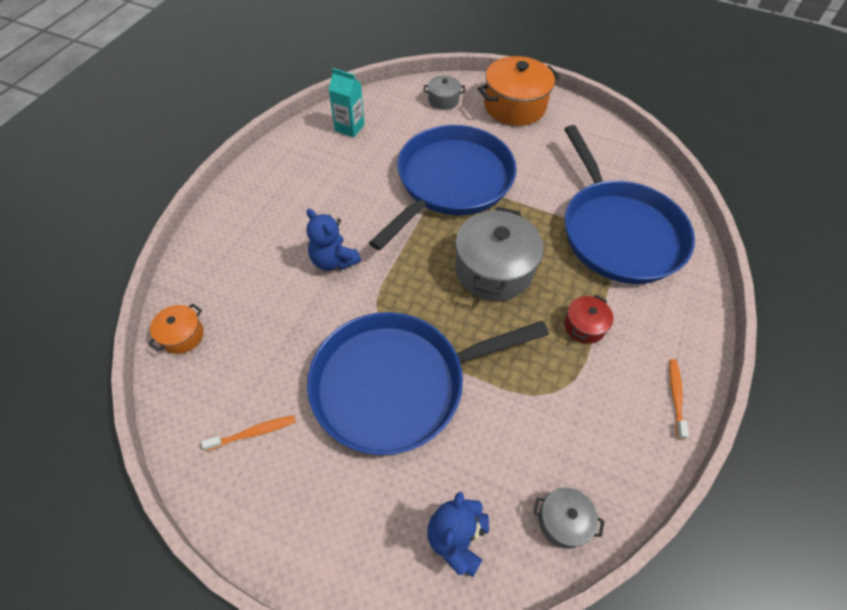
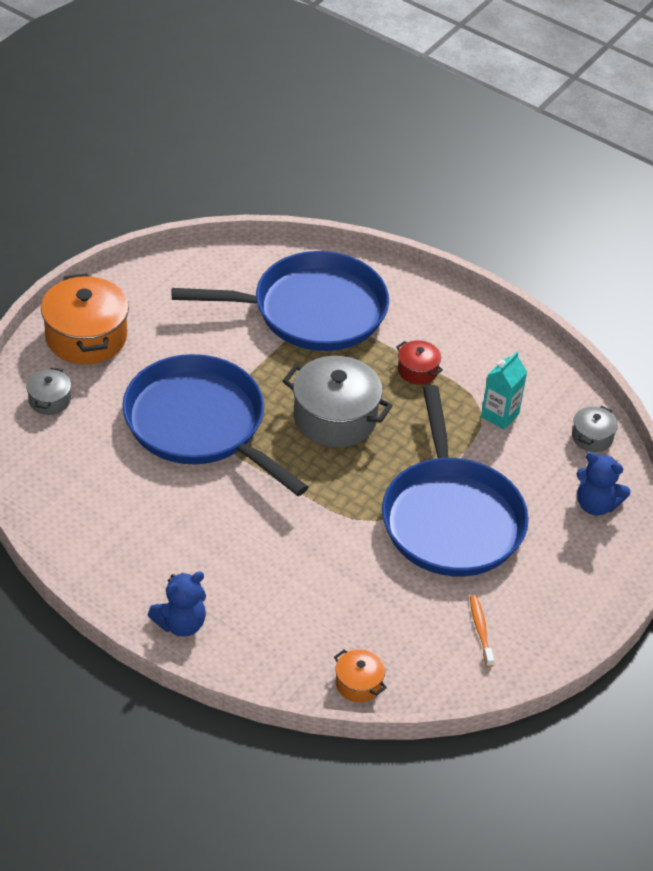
camera: 80 degrees left, 10 degrees down
blue teddy bear [307,209,361,271] -> blue teddy bear moved to [148,571,206,637]
turquoise carton [329,68,364,137] -> turquoise carton moved to [481,352,527,430]
orange toothbrush [669,359,689,440] -> none

